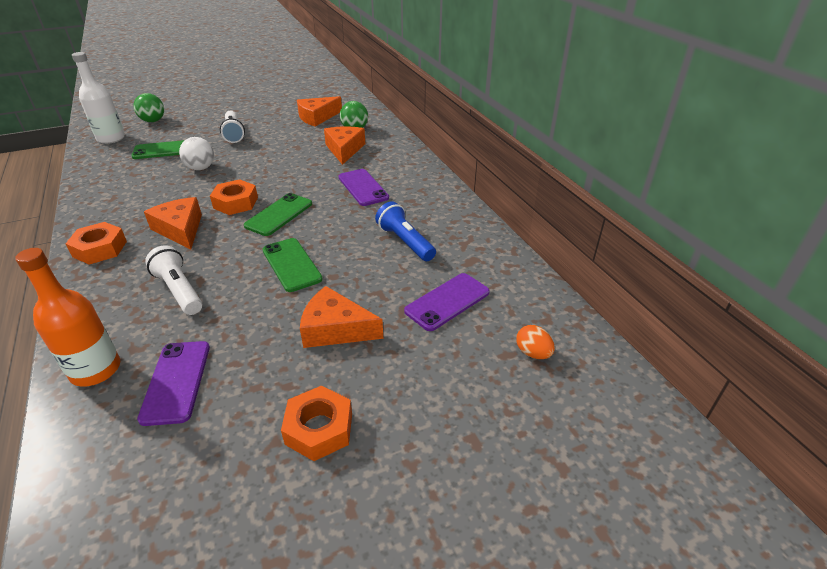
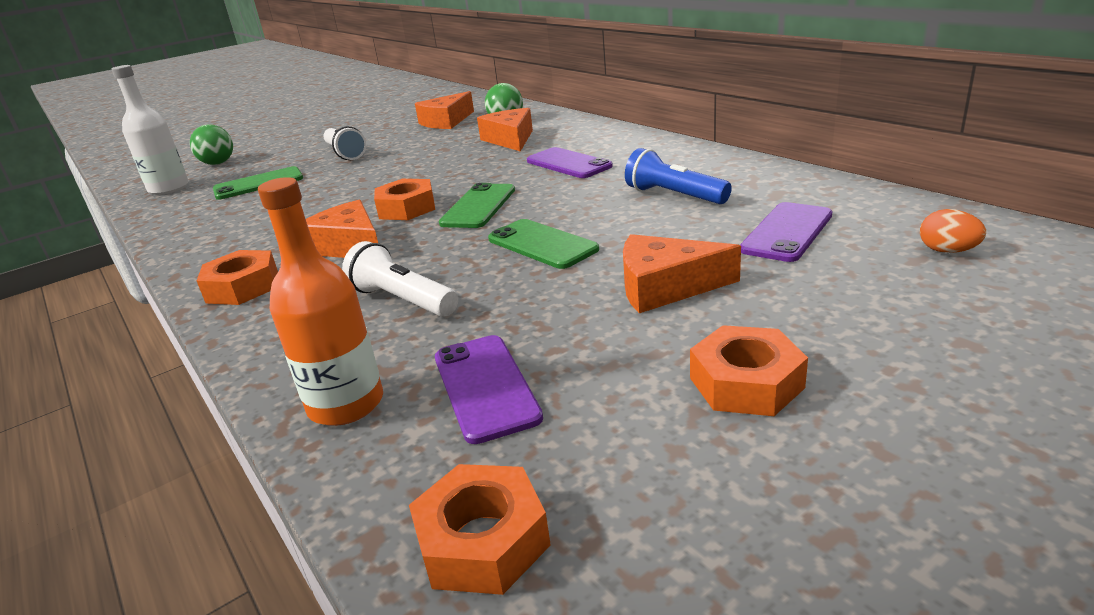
camera: 10 degrees left, 10 degrees down
white ball [179,137,214,170] -> none
none -> orange nut [409,464,551,595]

